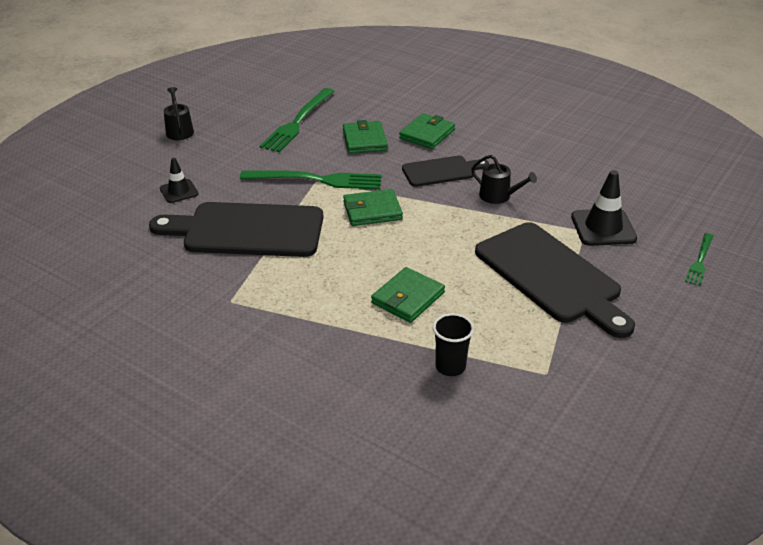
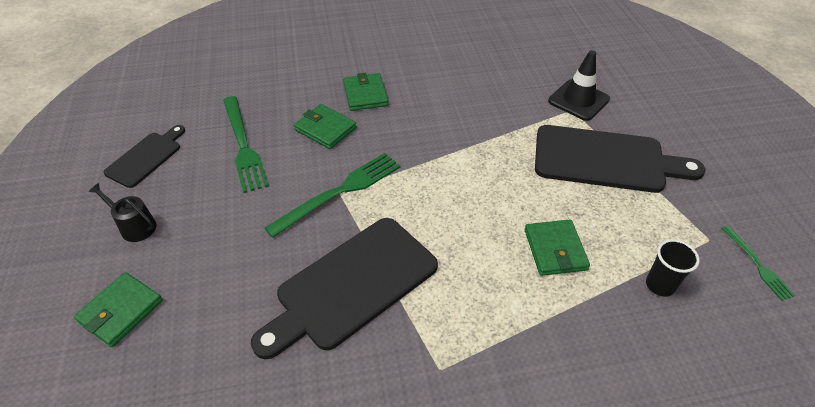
camera: 45 degrees left, 10 degrees up
black traffic cone [160,158,198,203] -> none
green wallet [343,189,403,226] -> green wallet moved to [74,272,163,347]
black cutting board [402,156,489,187] -> black cutting board moved to [104,125,185,188]
black watering can [471,155,537,204] -> none
green fork [685,233,713,286] -> green fork moved to [722,225,795,301]

